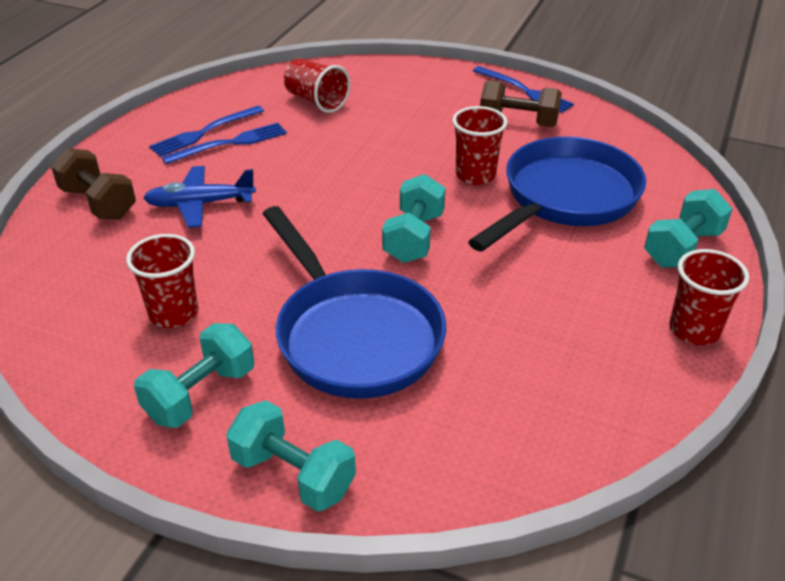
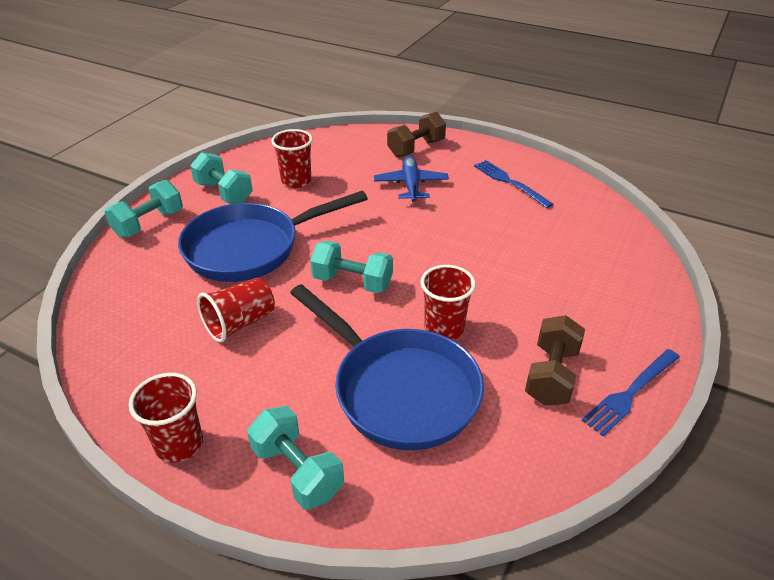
camera: 95 degrees right, 0 degrees up
blue fork [162,123,287,164] -> none
red cup [284,59,350,113] -> red cup moved to [197,278,275,342]

